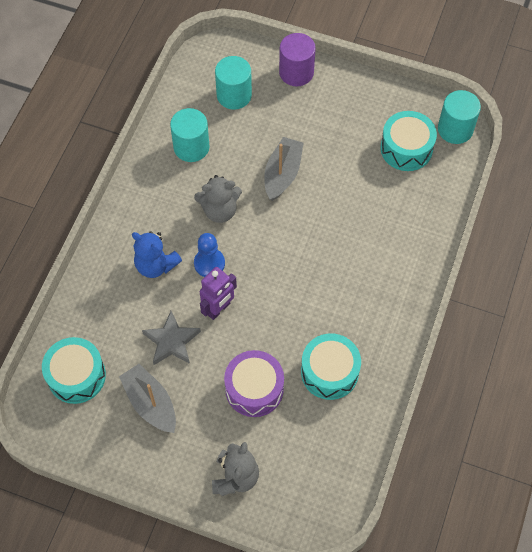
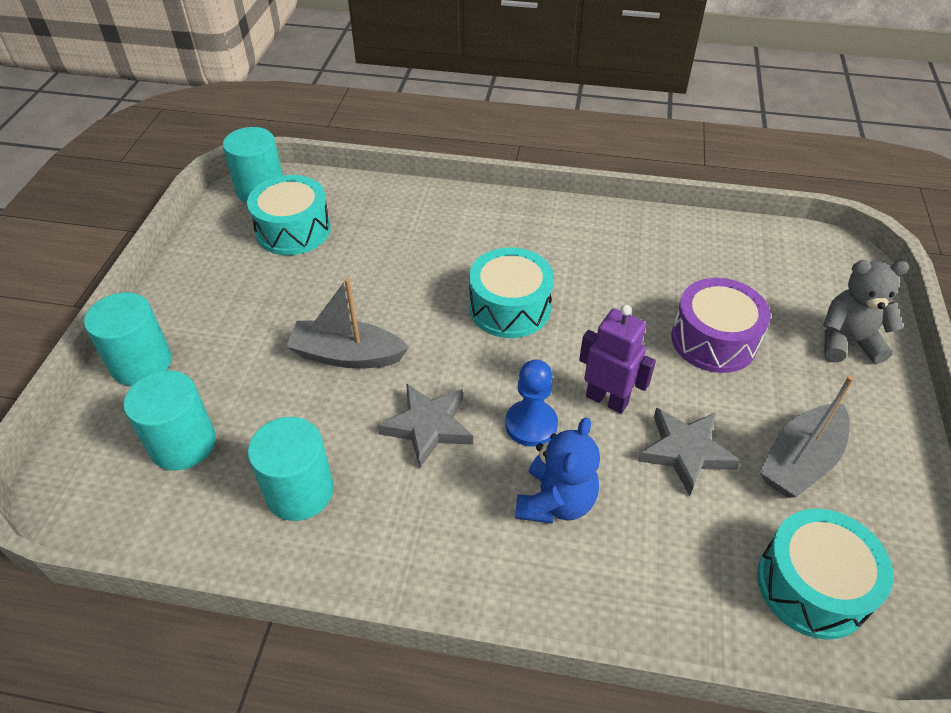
camera: 100 degrees left, 15 degrees down
grey teddy bear [194,175,242,223] -> grey star [378,383,473,468]
purple cylinder [279,33,316,86] -> turquoise cylinder [84,292,172,386]
turquoise drum [301,333,361,400] -> turquoise drum moved to [469,247,554,338]

